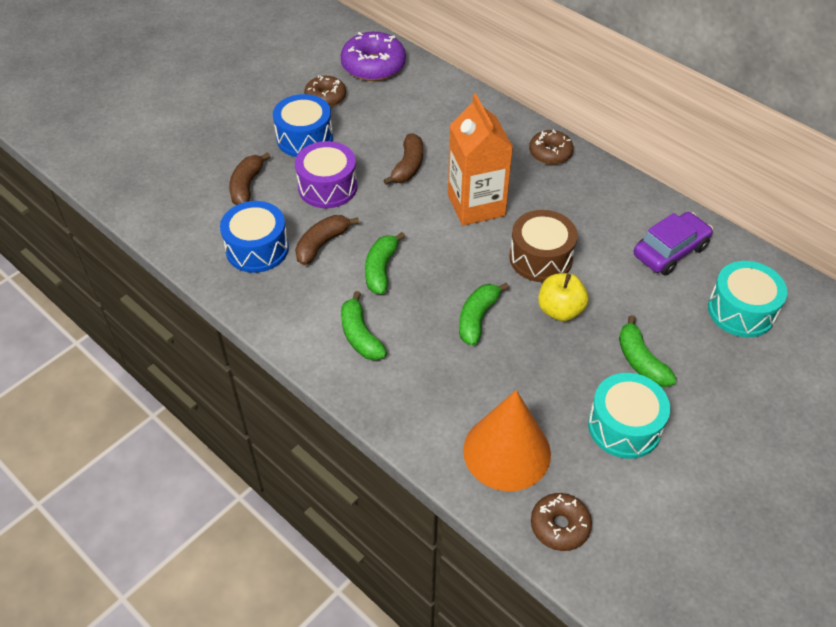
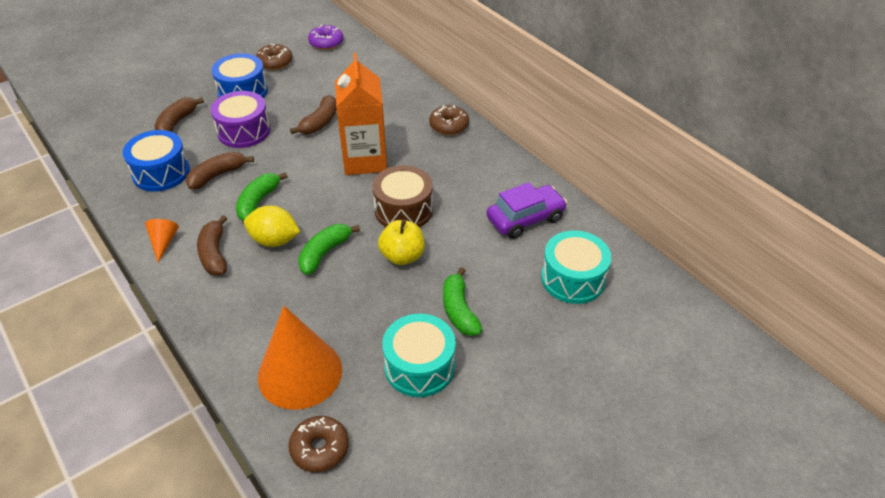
camera: 10 degrees right, 5 degrees down
purple donut [341,32,406,81] -> purple donut [308,25,343,50], size x0.62
green banana [341,291,387,360] -> brown banana [197,215,228,276]
none -> orange cone [145,219,179,262]
none -> yellow lemon [244,206,300,247]

